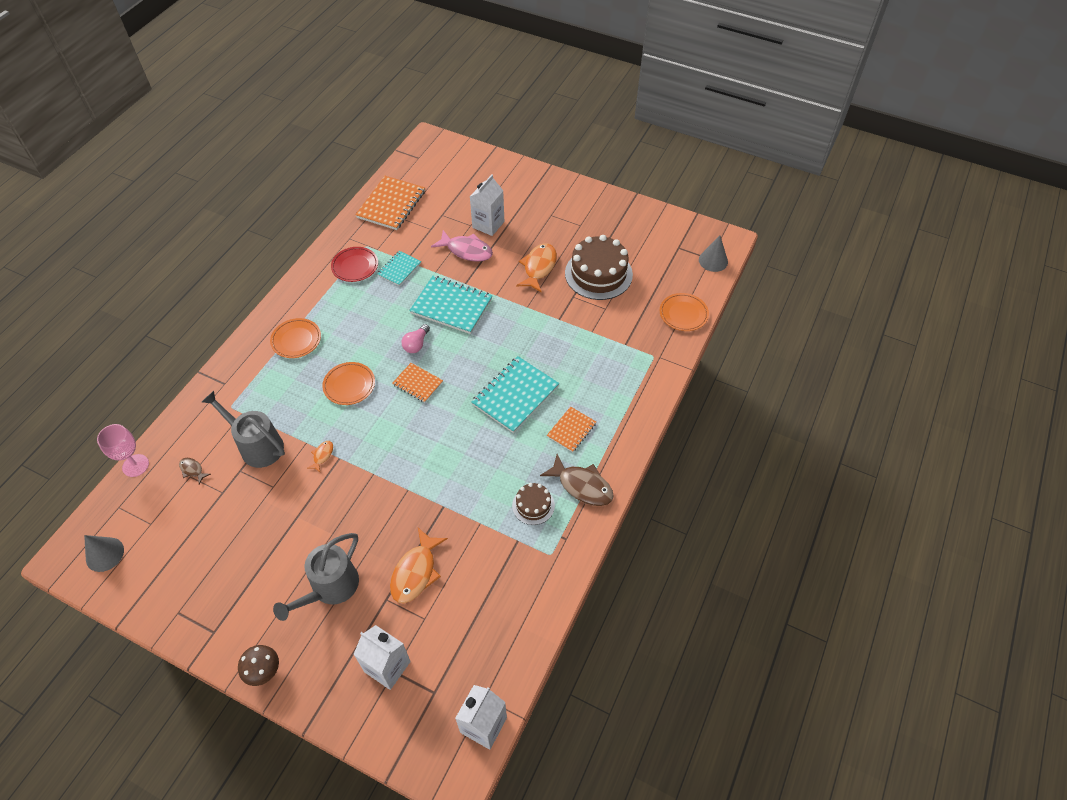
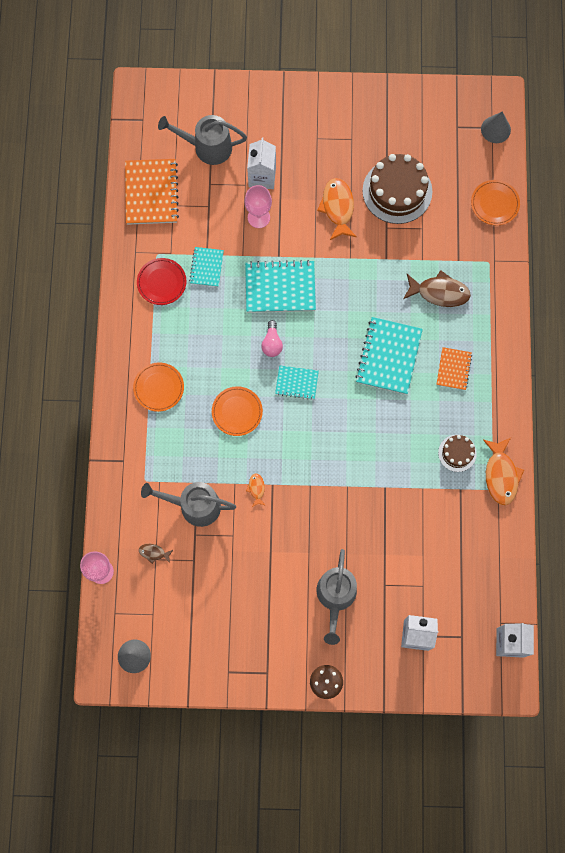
camera: 25 degrees left, 20 degrees up
orange fish [390,528,448,603] -> orange fish moved to [483,438,524,505]
orange notebook [392,363,443,403] -> turquoise notebook [275,365,319,400]
pink fish [431,230,493,262] -> pink goblet [245,185,272,228]
brown fish [540,454,614,506] -> brown fish moved to [403,270,471,307]
none -> grey watering can [158,115,247,165]

